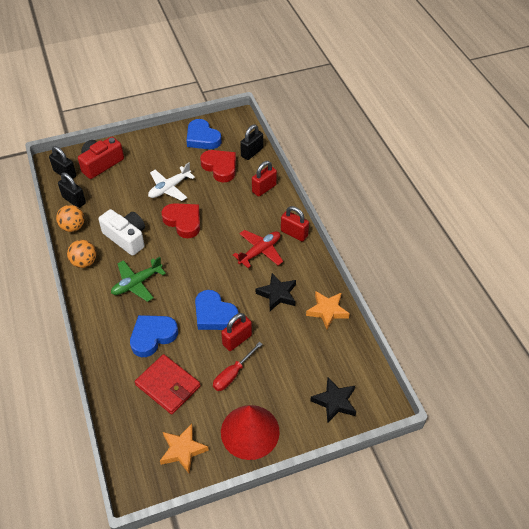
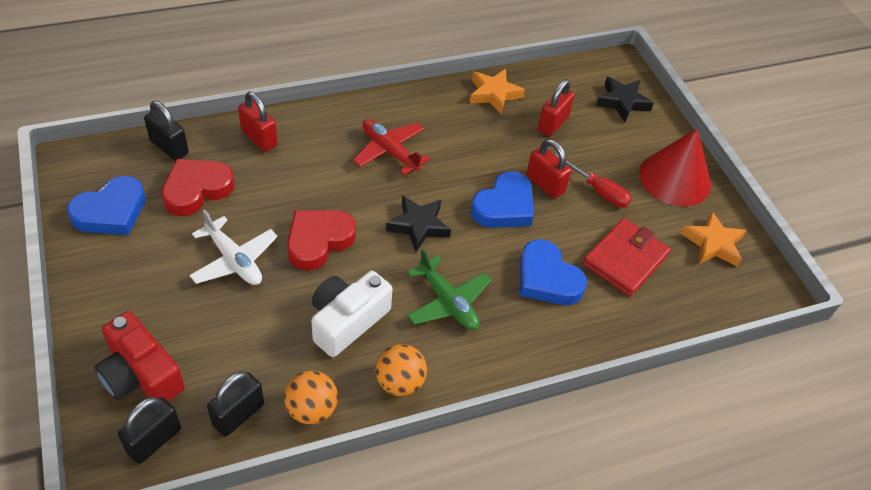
camera: 95 degrees left, 0 degrees up
black star [256,273,296,311] -> black star moved to [386,195,451,252]
red padlock [281,206,309,242] -> red padlock moved to [538,79,575,136]

